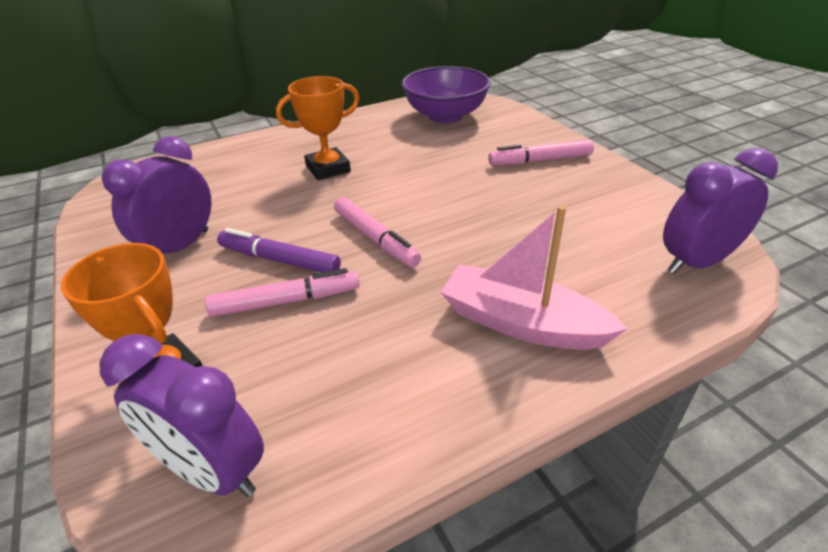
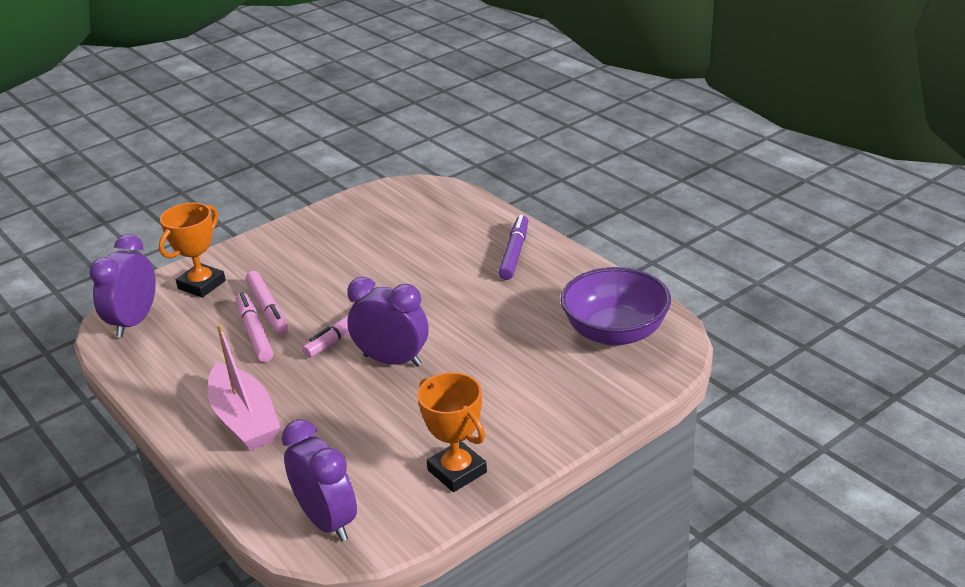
camera: 80 degrees right, 5 degrees down
purple clock [101,136,211,254] -> purple clock moved to [347,277,428,367]
purple marker [217,228,341,272] -> purple marker moved to [498,215,528,280]
orange trophy [276,76,360,180] -> orange trophy moved to [418,372,487,492]
pink boat [441,205,628,350] -> pink boat turned 135 degrees clockwise [208,324,280,451]
pink marker [488,139,594,165] -> pink marker moved to [236,292,273,362]

